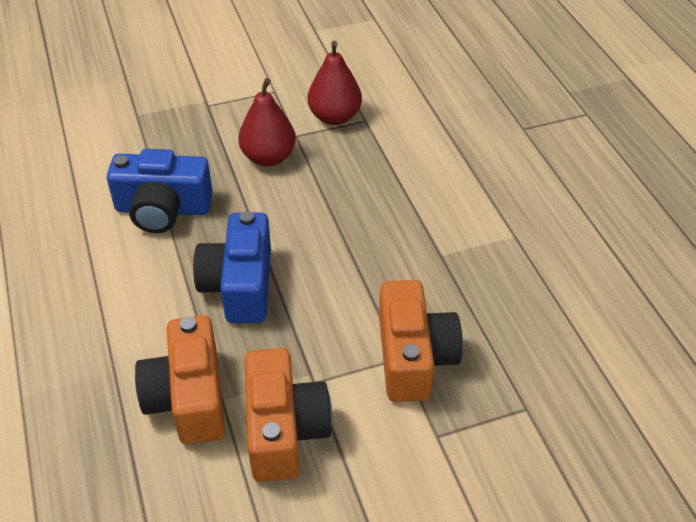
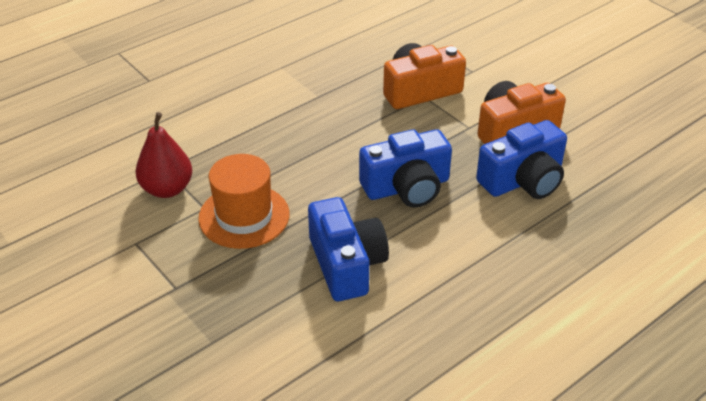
camera: 110 degrees left, 5 degrees down
orange camera [135,315,225,445] -> blue camera [476,120,567,199]
red pear [238,78,296,166] -> orange hat [198,154,289,249]

